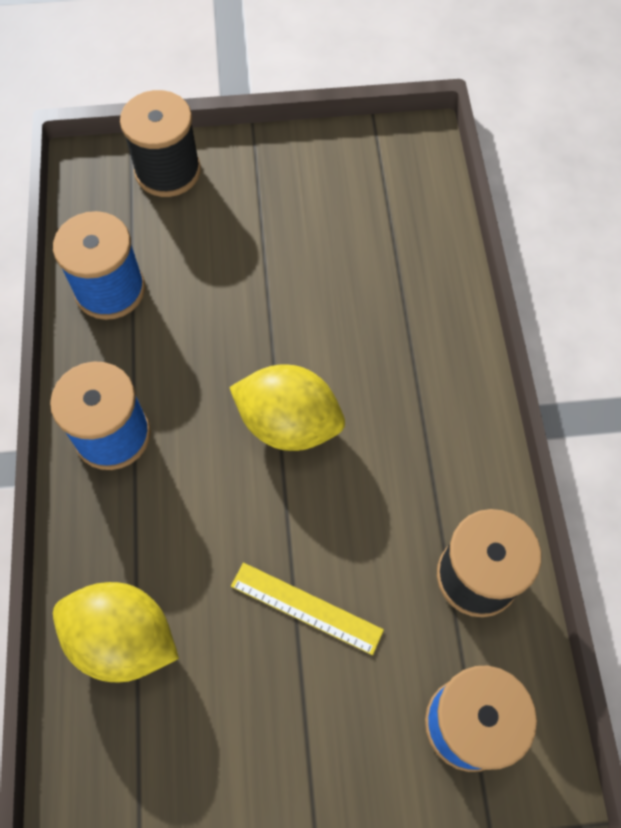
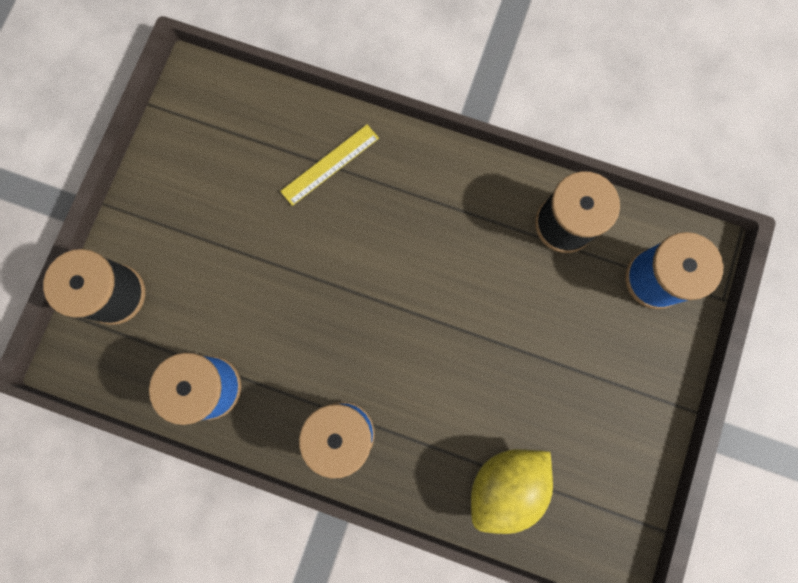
camera: 65 degrees left, 15 degrees up
yellow lemon [229,364,345,451] -> none
yellow ruler [231,563,384,655] -> yellow ruler moved to [280,125,379,206]

